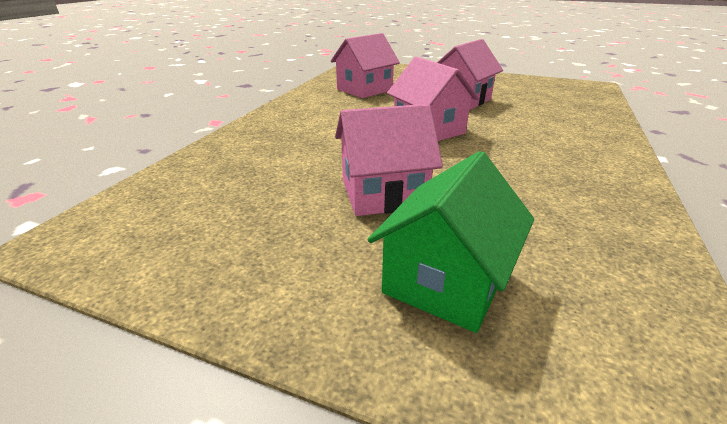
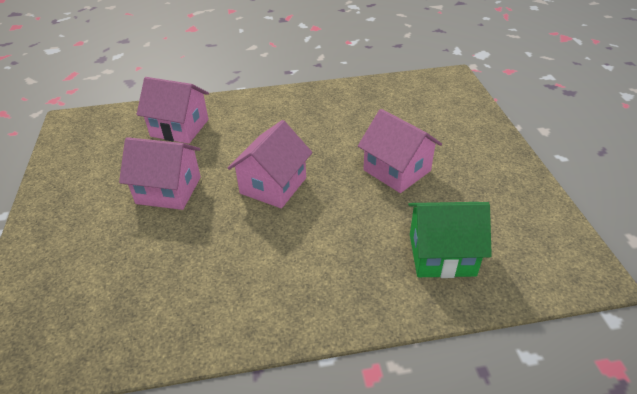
camera: 120 degrees left, 10 degrees up
pink house [330,33,400,98] -> pink house moved to [137,77,209,144]
green house [367,151,534,333] -> green house moved to [408,202,492,278]

